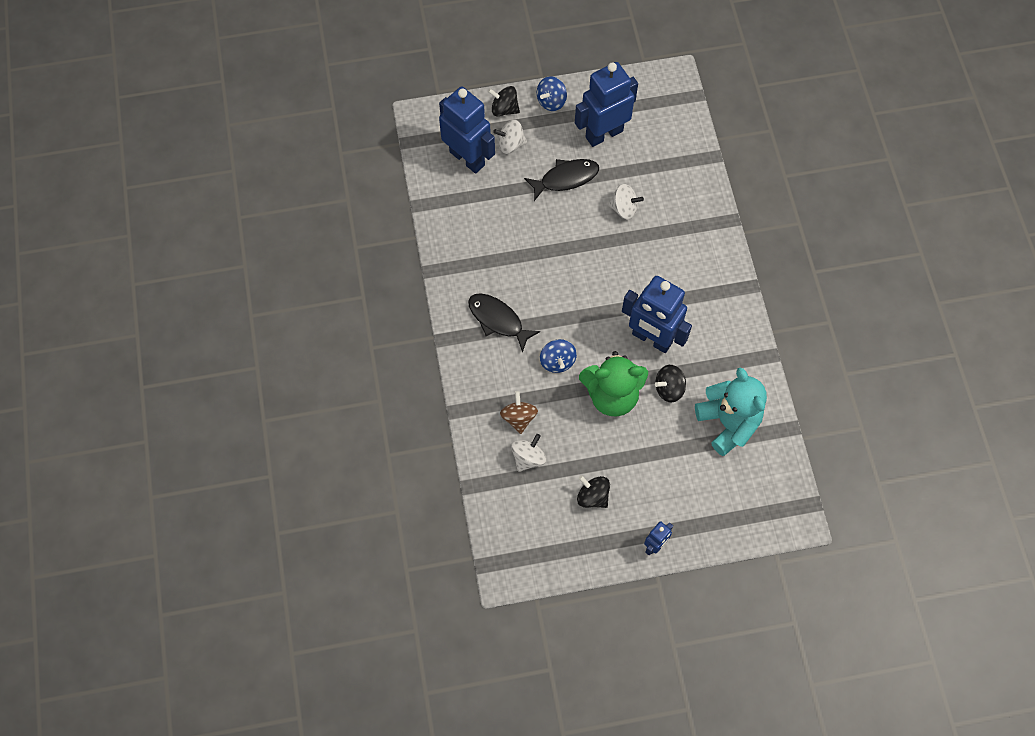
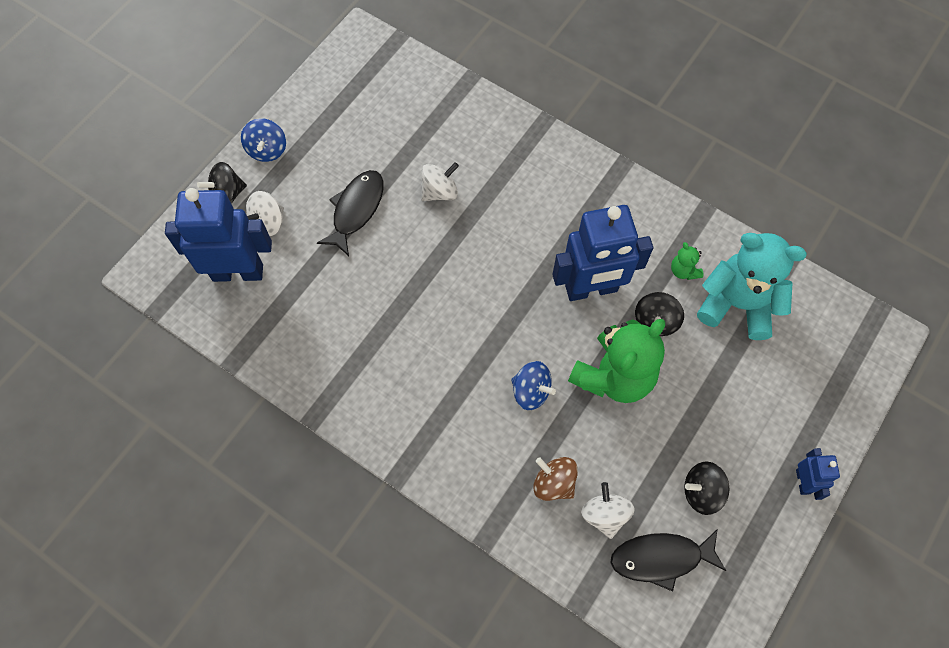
camera: 45 degrees left, 0 degrees up
black fish [468,293,540,353] -> black fish moved to [610,529,726,592]
blue robot [575,62,638,147] -> none
none -> green teddy bear [671,242,703,280]

